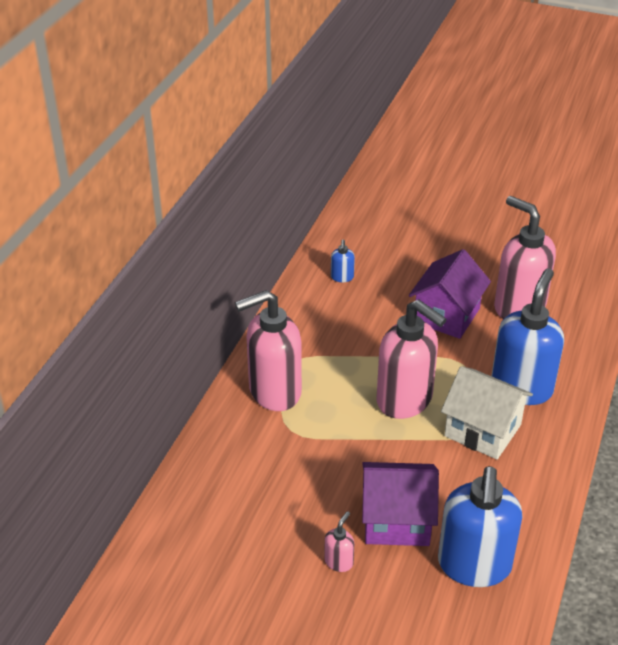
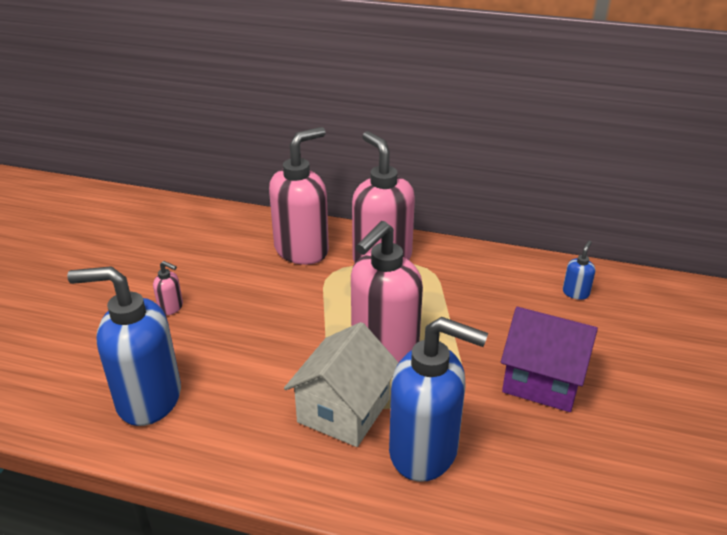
camera: 85 degrees right, 5 degrees down
blue soap dispenser [331,240,355,282] -> blue soap dispenser turned 120 degrees clockwise [563,241,595,300]
purple house [362,462,439,546] -> none
pink soap dispenser [494,196,556,319] -> pink soap dispenser moved to [269,127,329,265]

